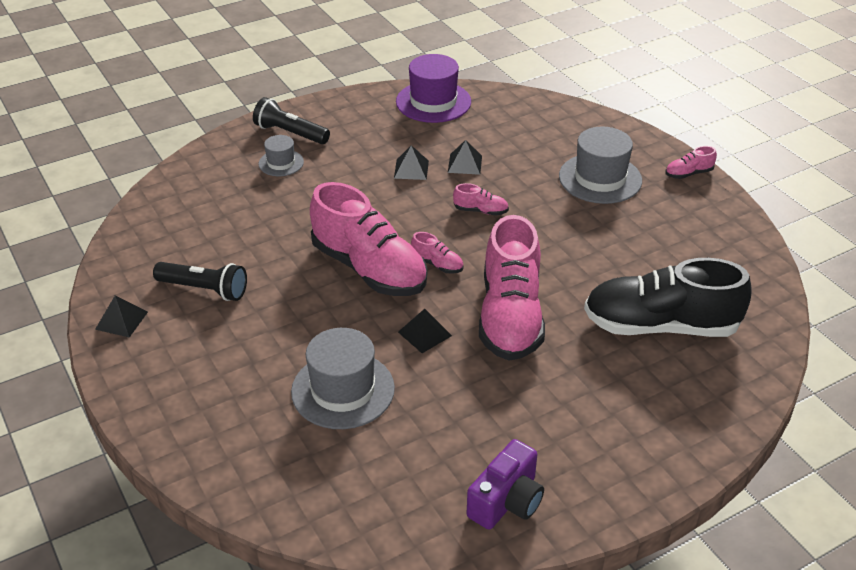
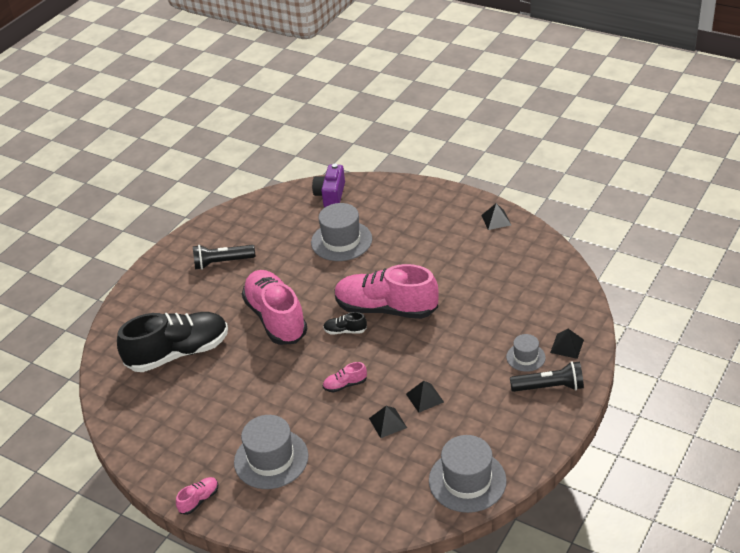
camera: 155 degrees right, 0 degrees up
black flashlight [153,262,247,301] -> black flashlight moved to [192,245,255,270]
purple hat [396,54,471,123] -> grey hat [429,435,507,513]
black pyramid [398,309,452,353] -> black pyramid moved to [550,329,584,359]
pink shoe [411,232,464,274] -> black shoe [323,312,367,335]
purple camera [467,439,544,530] -> purple camera moved to [312,164,345,207]

